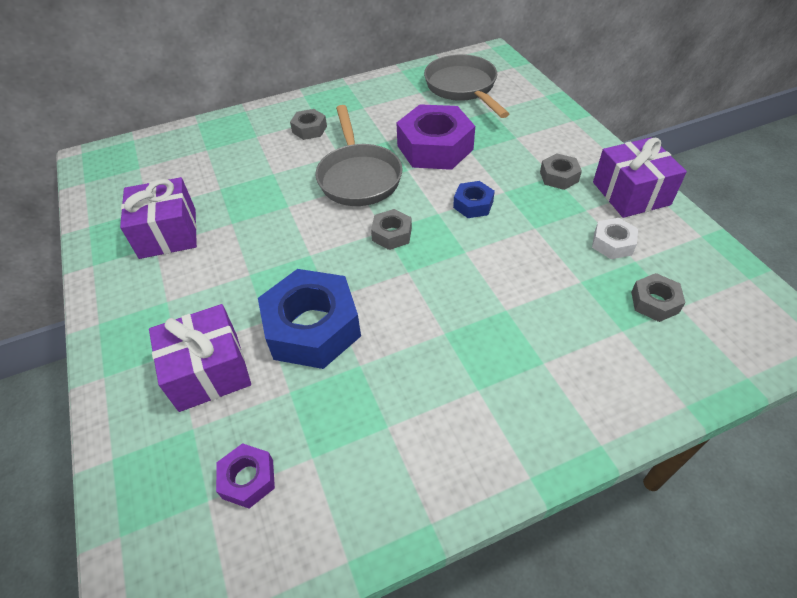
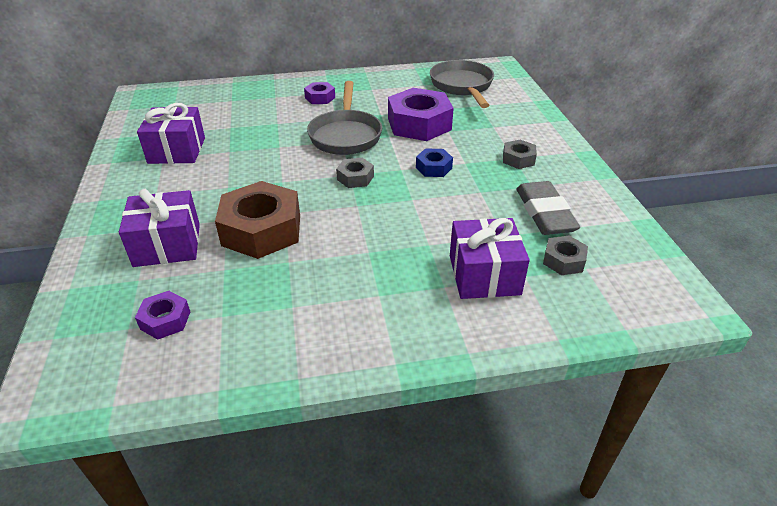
camera: 10 degrees right, 10 degrees down
blue nut [258,269,361,369] -> brown nut [215,181,300,259]
grey nut [290,109,327,140] -> purple nut [304,82,335,104]
white nut [592,218,638,259] -> grey eraser [516,181,580,235]
purple gift [593,137,687,218] -> purple gift moved to [450,218,530,299]

